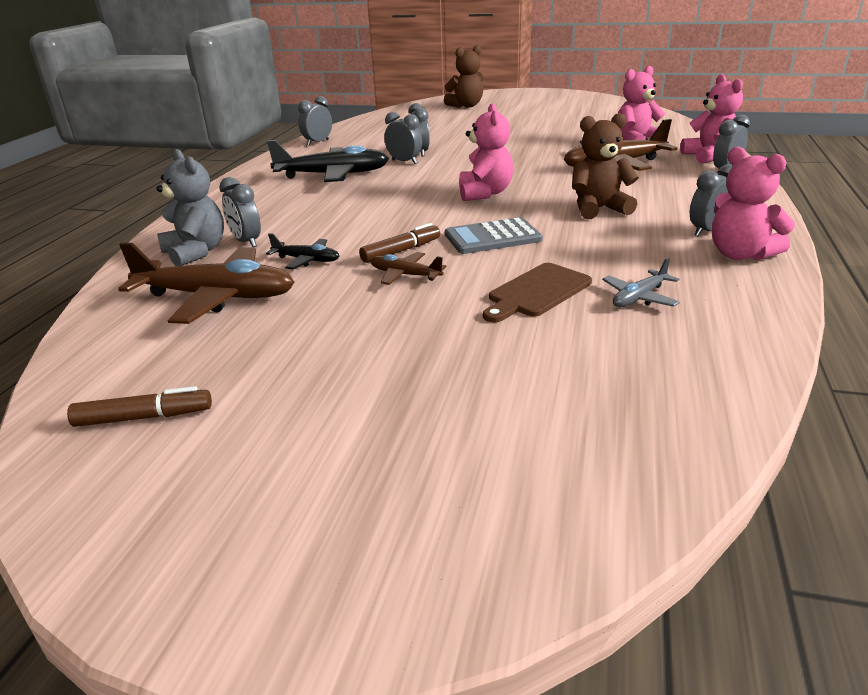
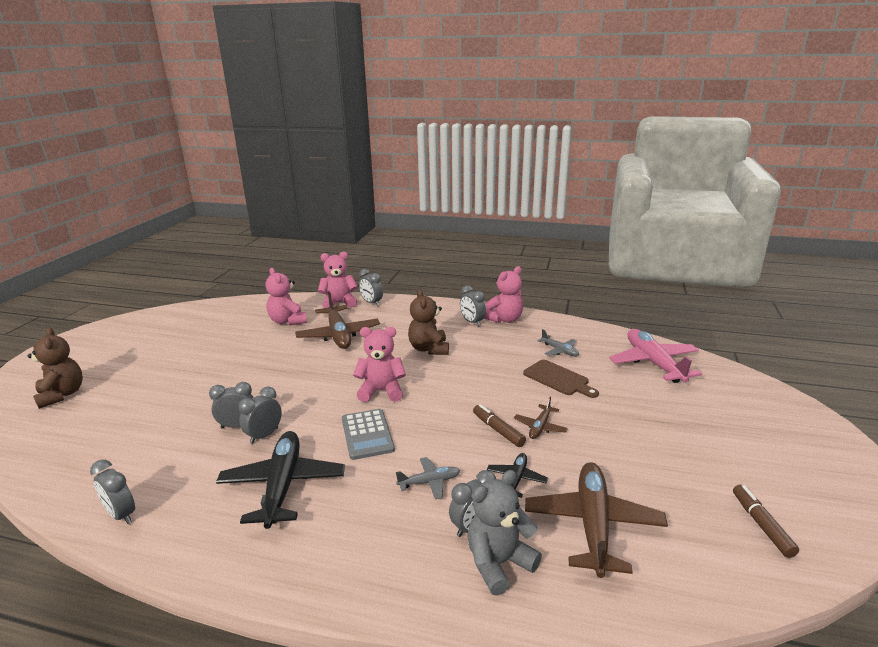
camera: 90 degrees left, 5 degrees down
grey calculator [445,217,543,254] -> grey calculator moved to [342,409,395,460]
none -> grey plane [396,457,460,499]
none -> pink plane [609,329,702,383]

